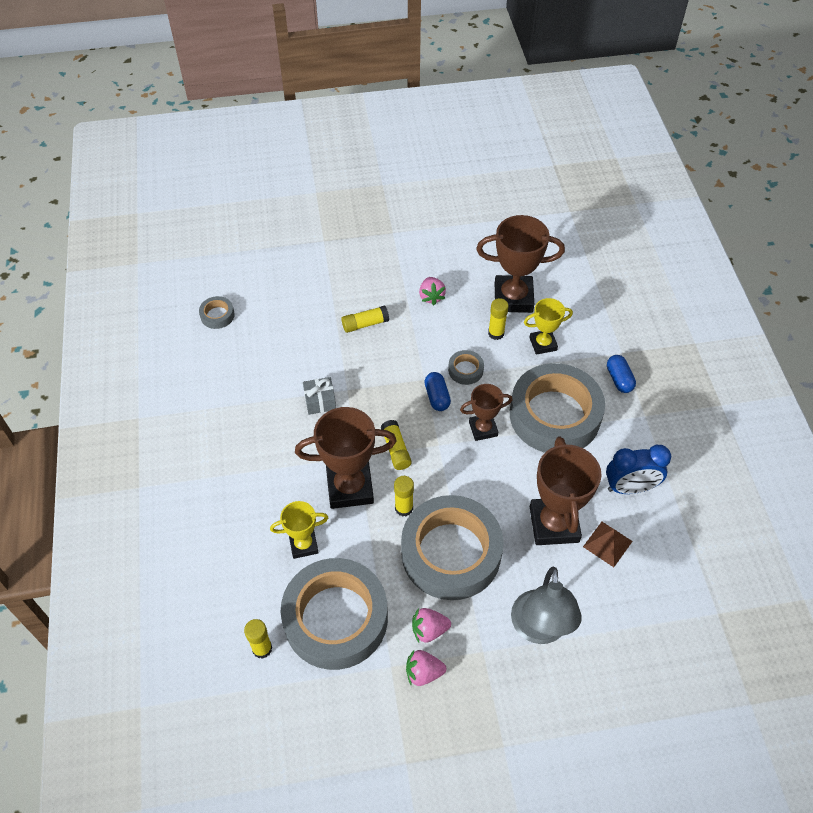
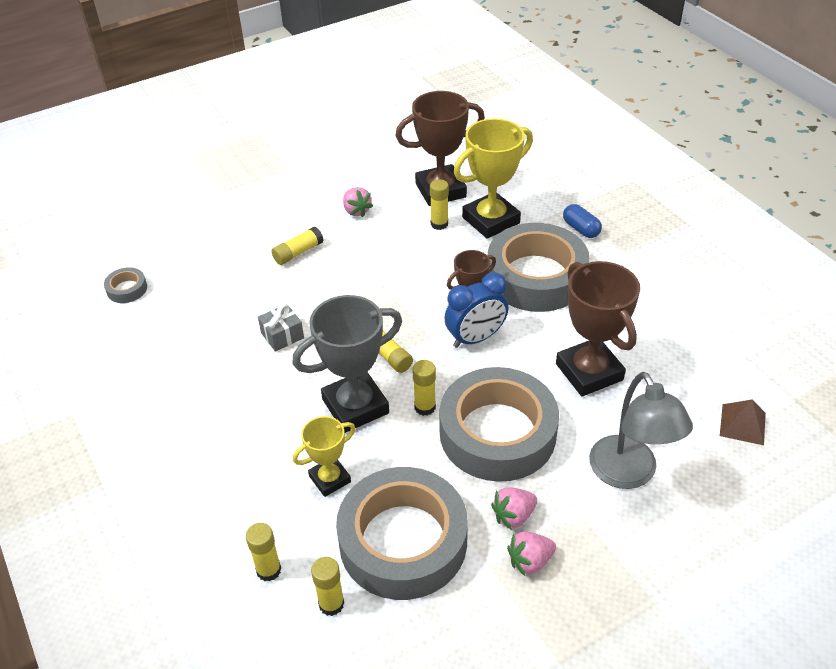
camera: 20 degrees left, 10 degrees down
brown trophy [295,407,397,509] -> grey trophy [292,295,402,433]
blue capsule [424,372,451,411] -> none
grey tape [448,350,484,385] -> none
yellow trophy [524,298,573,355] -> yellow trophy [454,118,533,239], size x1.74
brown pyramid [583,522,633,567] -> brown pyramid moved to [720,399,766,445]
blue clock [606,445,671,494] -> blue clock moved to [445,272,508,348]
none -> yellow glue stick [246,523,281,582]

